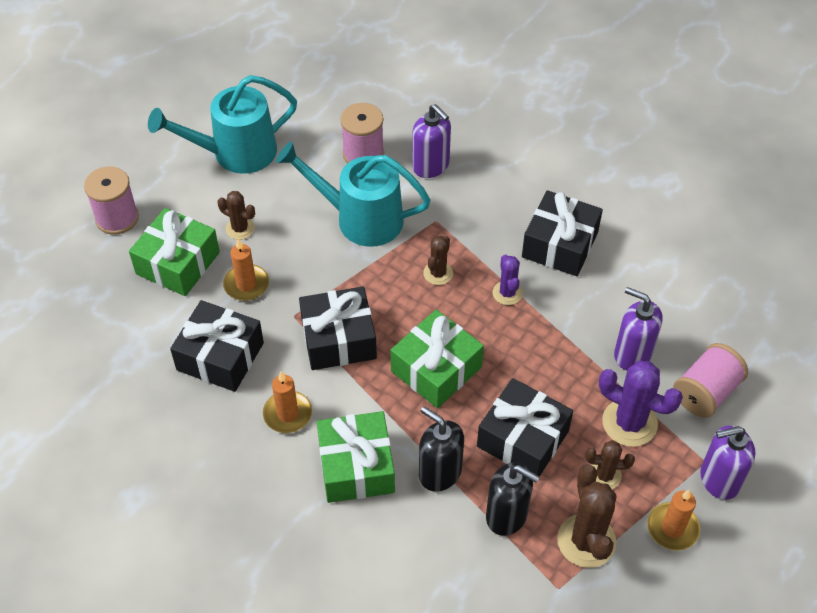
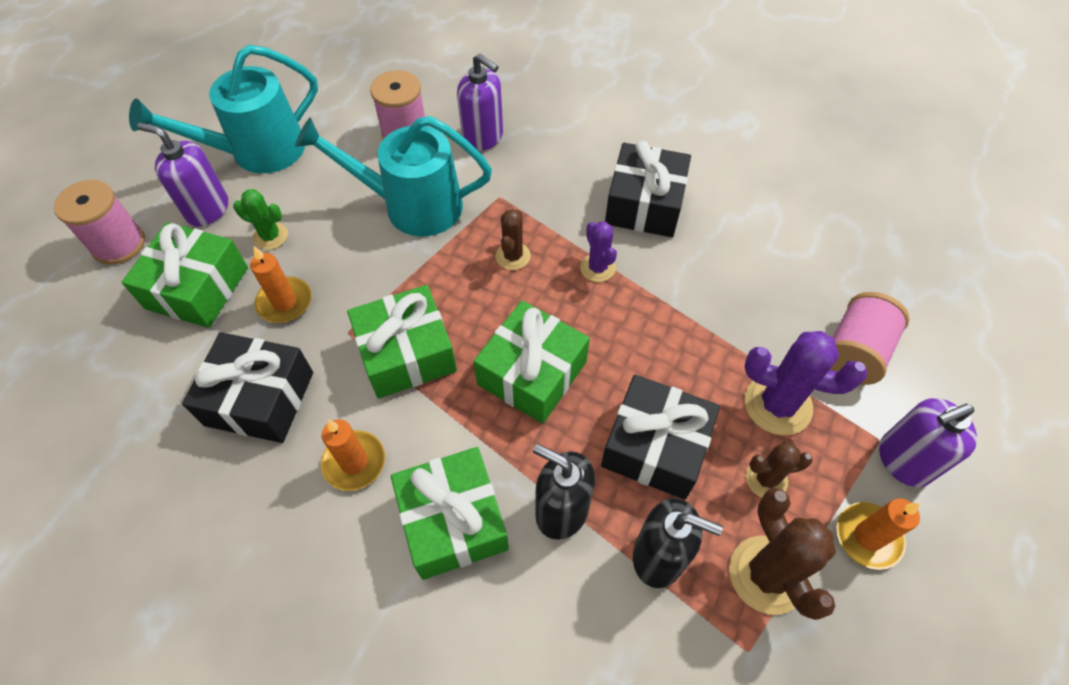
camera: 10 degrees left, 5 degrees up
brown cactus [217,191,255,240] -> green cactus [233,189,288,250]
black gift [299,287,377,370] -> green gift [347,285,457,399]
purple soap dispenser [614,287,662,370] -> purple soap dispenser moved to [137,123,228,226]

